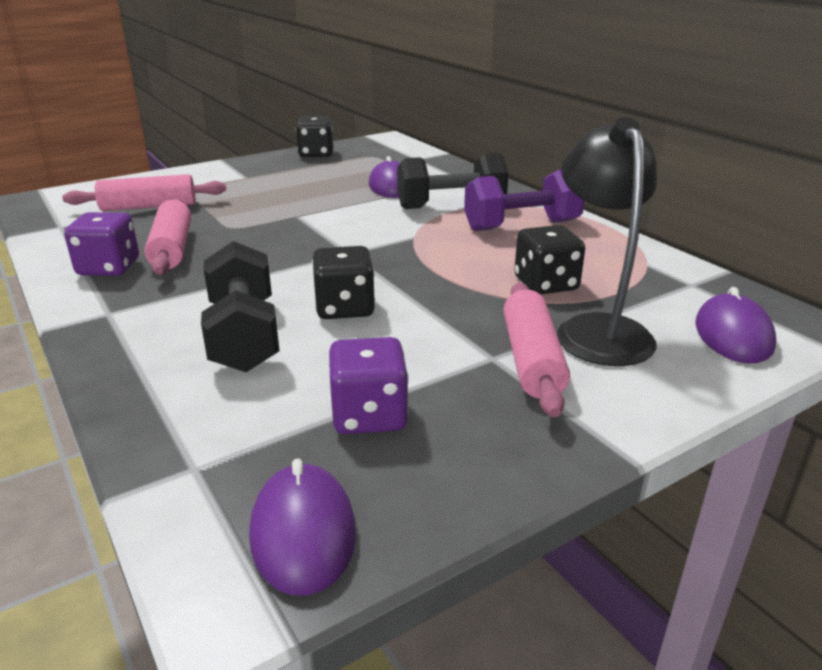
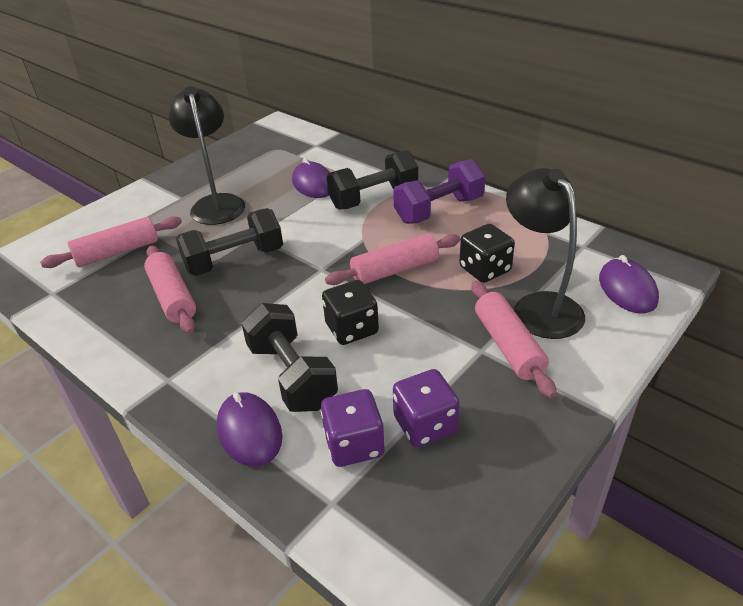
camera: 15 degrees left, 10 degrees up
purple dice [64,212,139,276] -> purple dice moved to [321,389,385,467]
purple mouse [249,459,356,596] -> purple mouse moved to [217,392,282,466]
black dice [296,116,334,157] -> none
none -> black lamp [169,86,245,225]
none -> black dumbbell [176,208,283,276]
none -> pink rolling pin [325,234,460,285]

